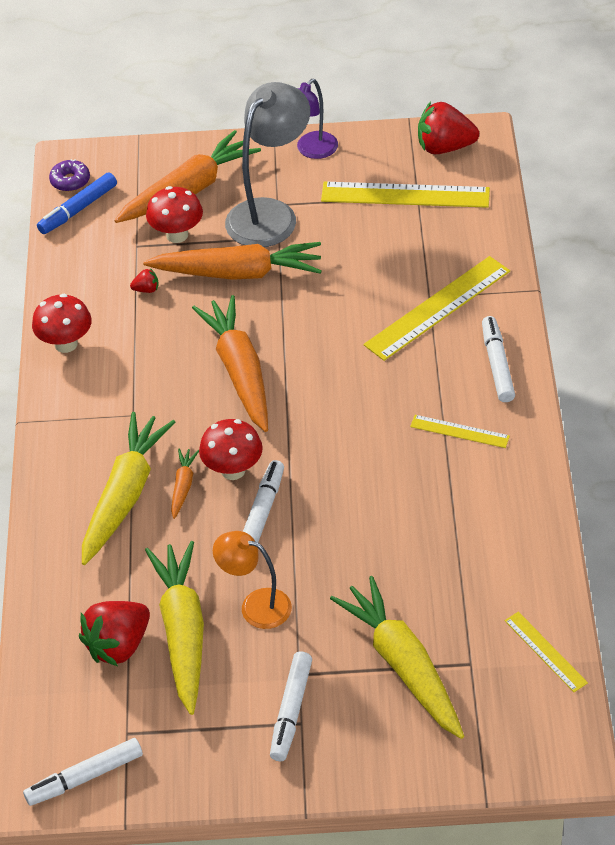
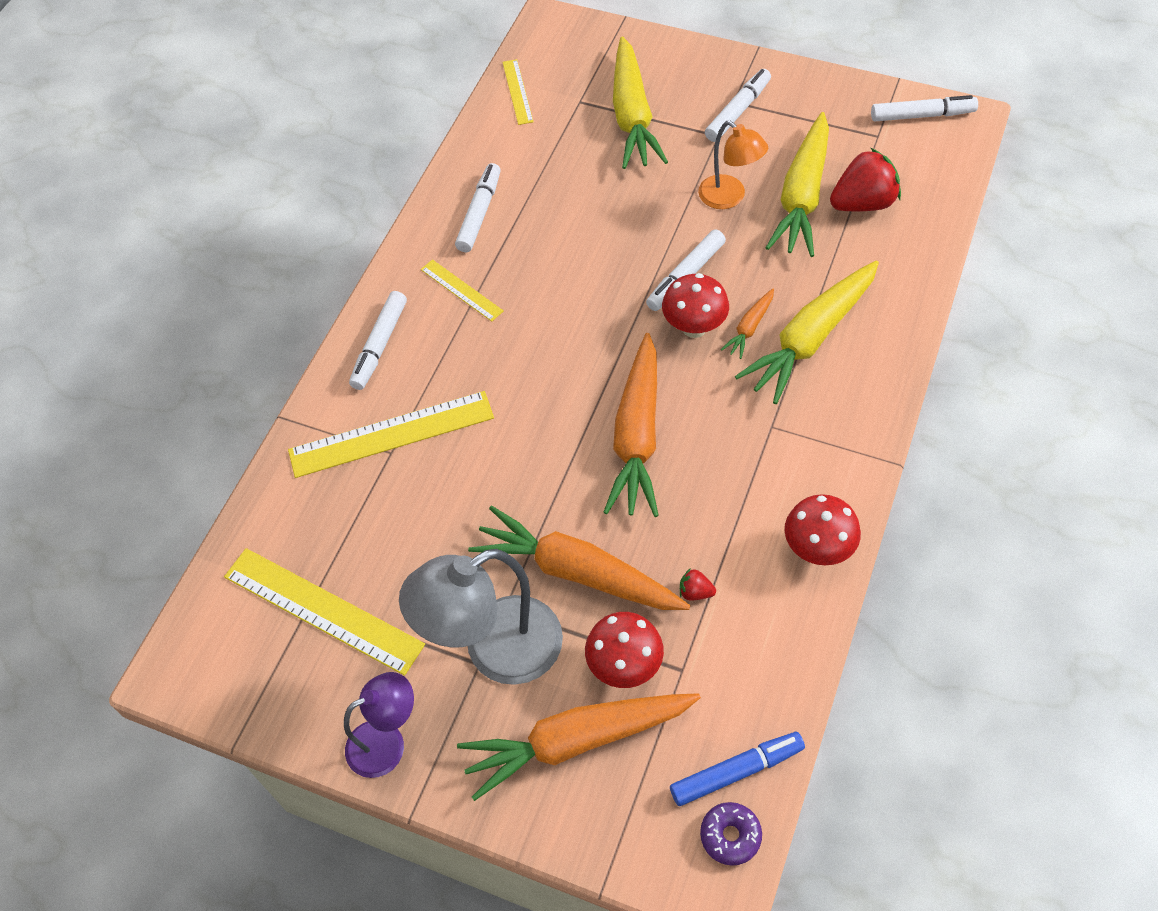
camera: 155 degrees left, 10 degrees up
red strawberry [418,102,479,154] -> none
none -> white marker [455,163,501,252]

